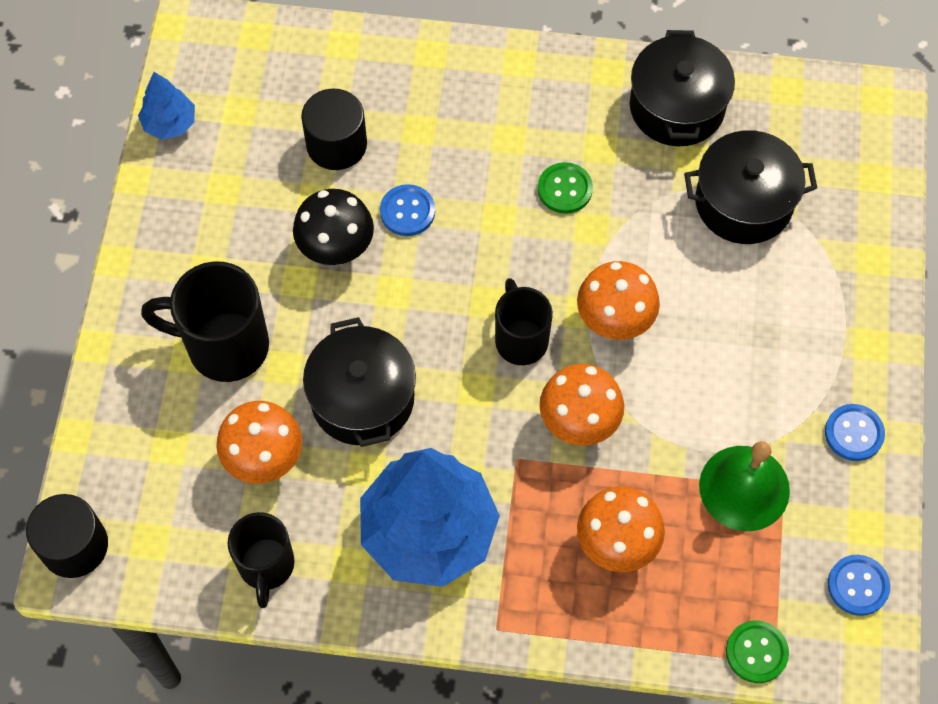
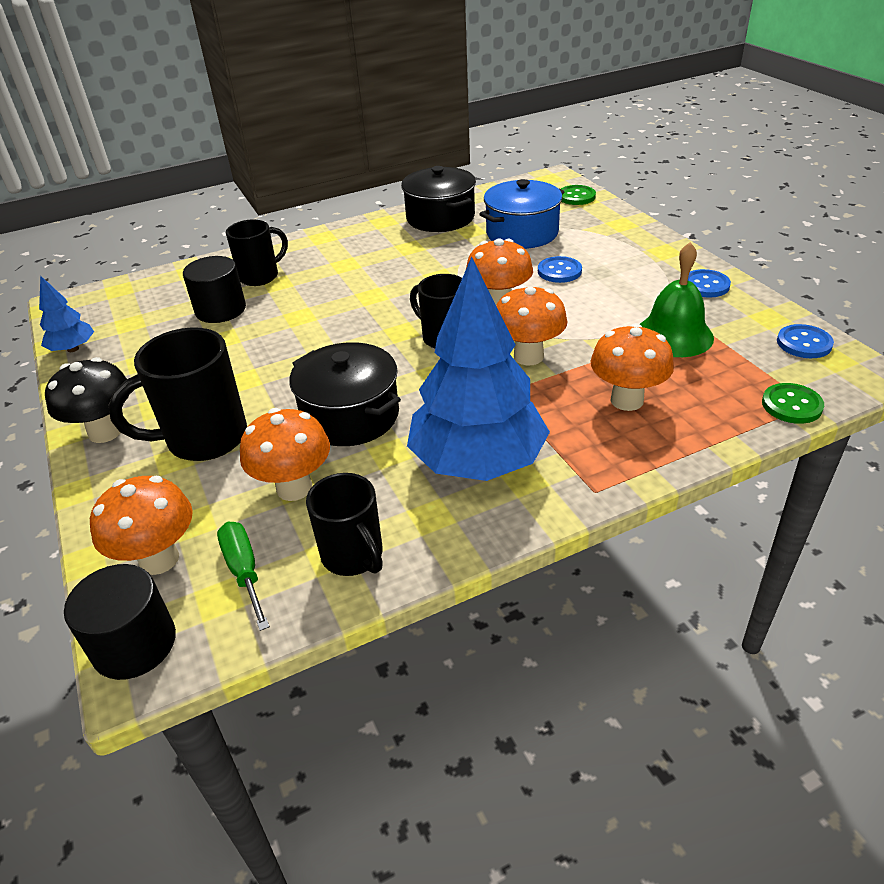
camera: 30 degrees left, 25 degrees down
black mushroom [293,189,374,265] -> black mushroom moved to [45,357,129,443]
blue button [380,184,435,236] -> blue button moved to [538,256,582,283]
green button [538,162,593,214] -> green button moved to [561,185,596,205]
black pot [684,130,817,244] -> blue pot [480,179,564,249]
none -> orange mushroom [90,476,193,575]
none -> green screwdriver [217,522,270,631]
none -> black mug [226,220,288,286]

